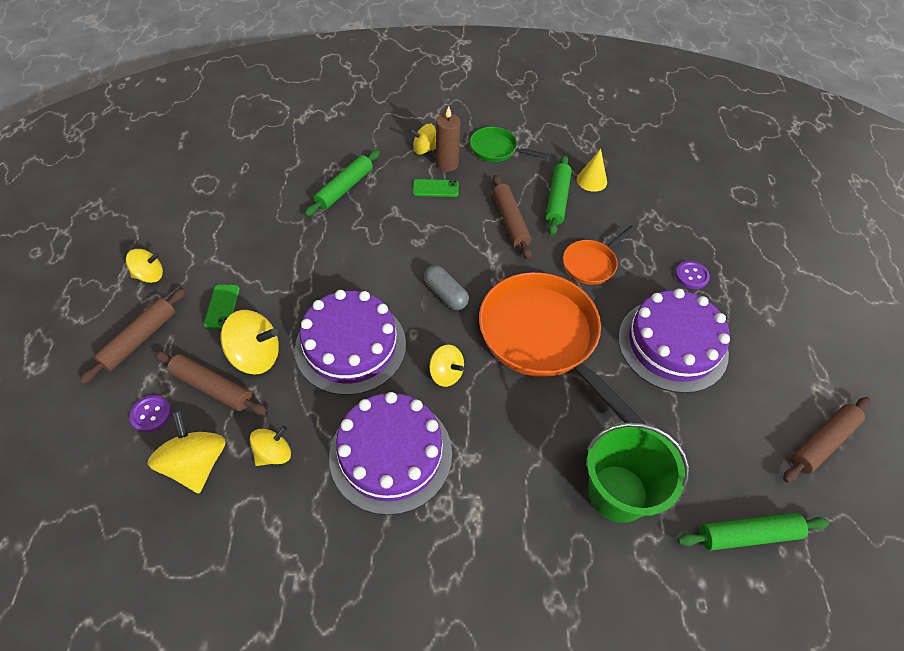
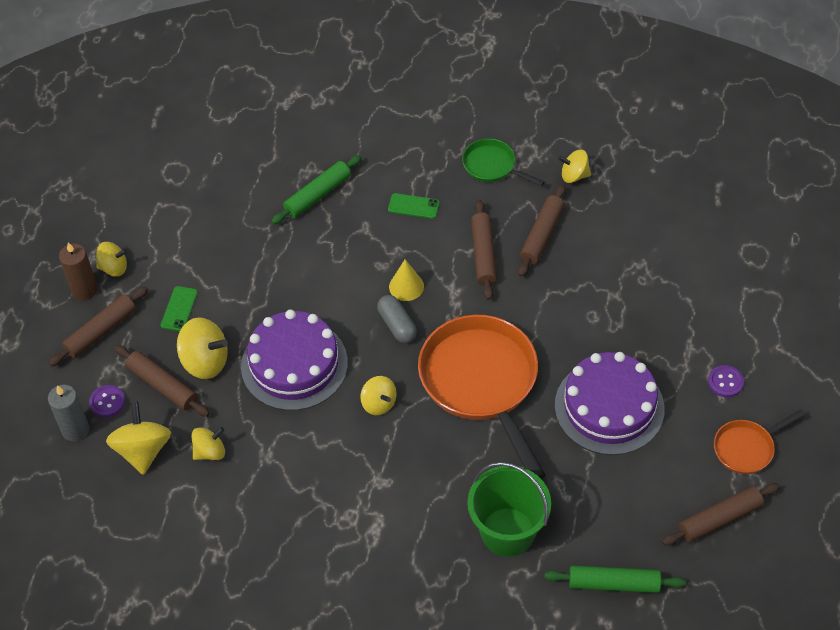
camera: 15 degrees right, 0 degrees up
purple cake [329,392,452,515] -> none
yellow spinning top [409,124,436,155] -> yellow spinning top moved to [558,150,591,183]
brown candle [436,106,461,172] -> brown candle moved to [59,242,98,301]
green rolling pin [546,155,572,236] -> brown rolling pin [518,184,566,277]
orange pan [563,225,636,285] -> orange pan moved to [714,410,805,474]
yellow cone [577,149,607,192] -> yellow cone moved to [389,259,424,301]
purple button [675,261,710,289] -> purple button moved to [708,365,744,397]
none -> grey candle [48,385,89,442]

